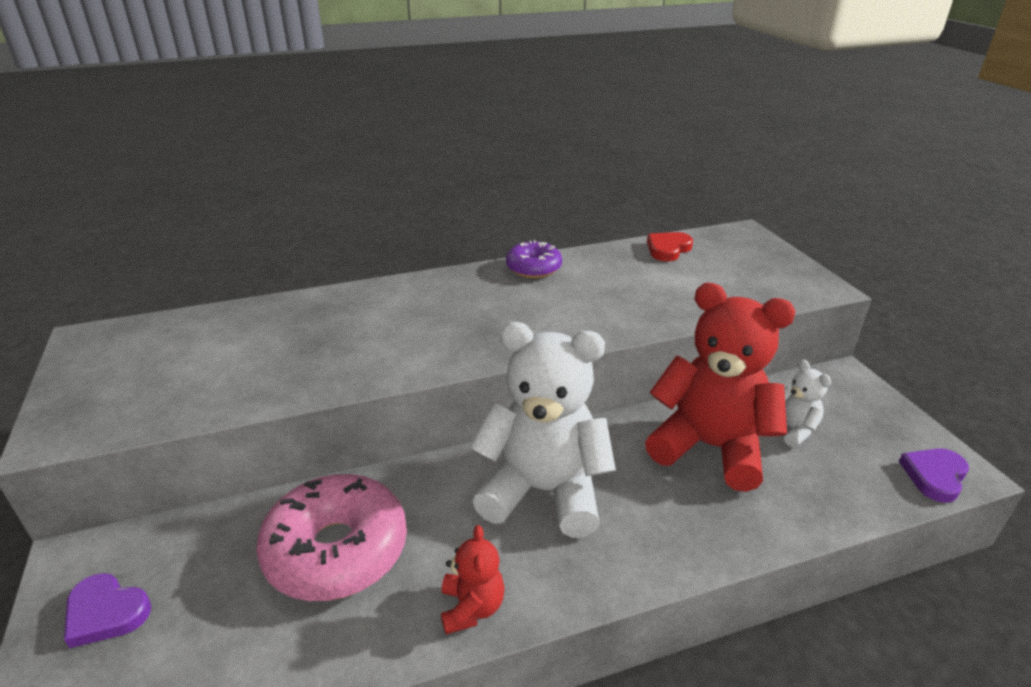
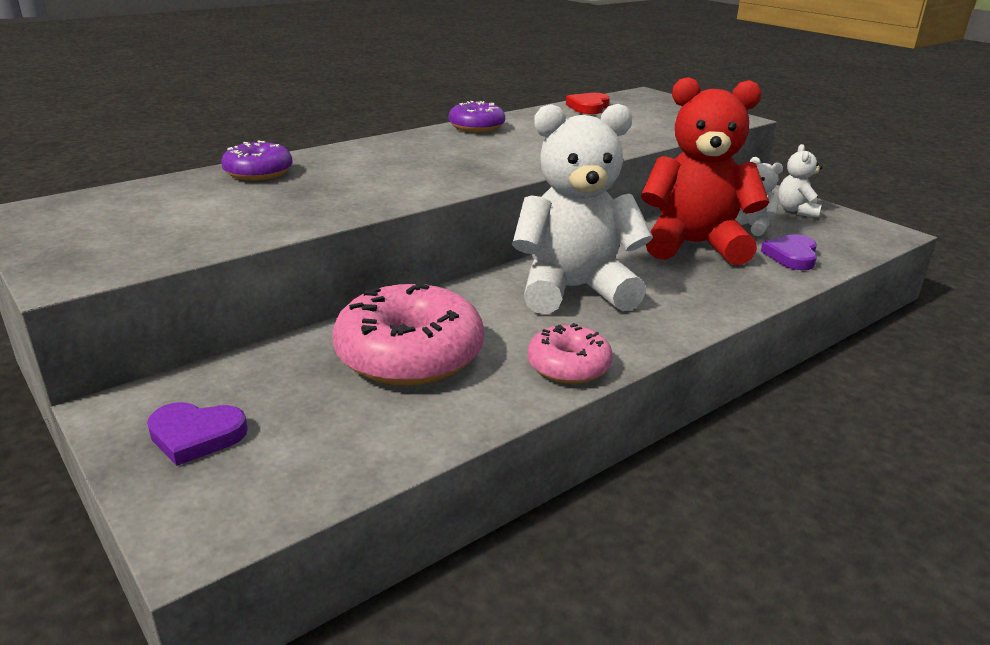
camera: 20 degrees left, 5 degrees down
red teddy bear [441,525,505,634] -> pink donut [527,323,613,384]
purple heart [899,449,969,503] -> purple heart moved to [761,234,817,270]
none -> purple donut [221,141,293,180]
none -> white teddy bear [778,144,822,218]

